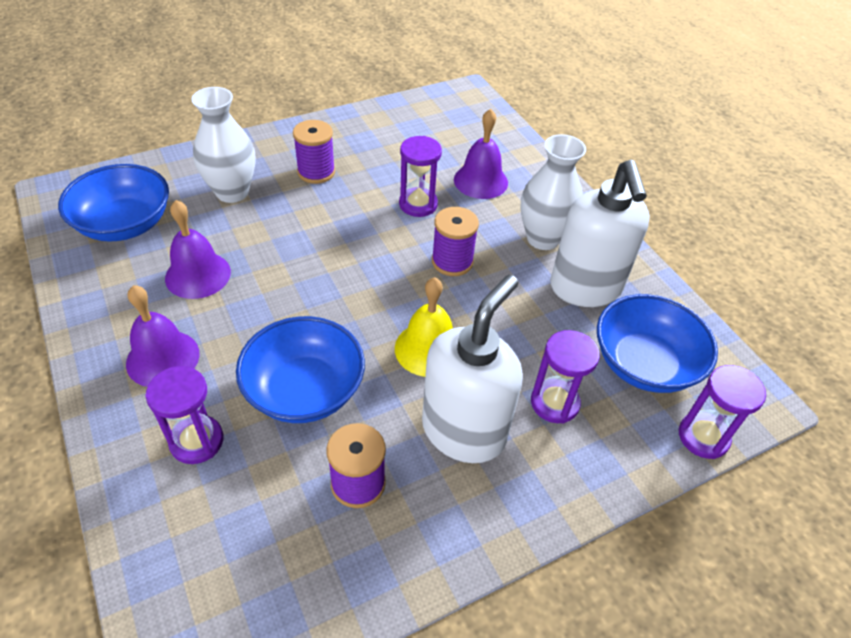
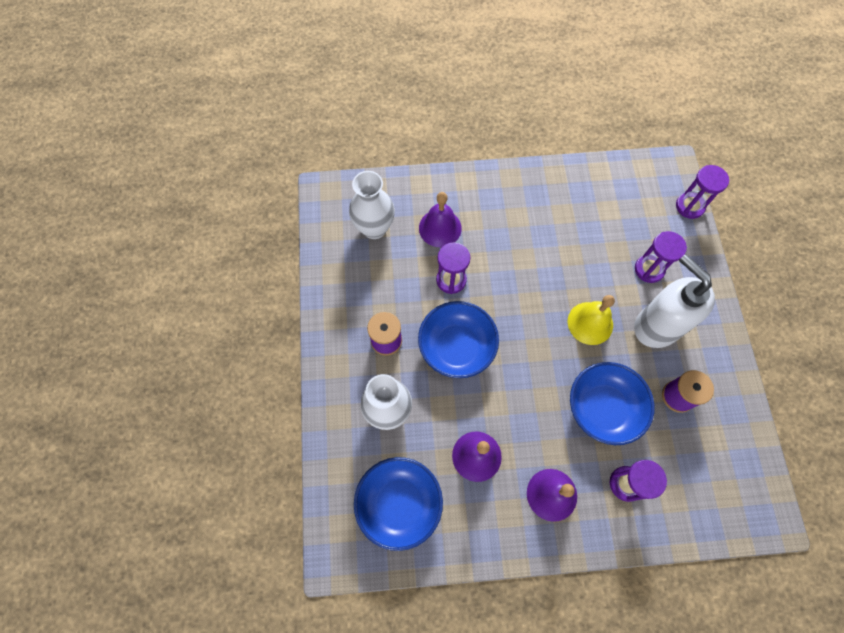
camera: 65 degrees left, 20 degrees up
purple spool [432,207,479,276] -> none
white vase [521,134,586,250] -> white vase moved to [349,171,395,239]
white soap dispenser [550,160,650,307] -> none
blue bowl [597,294,718,393] -> blue bowl moved to [418,301,499,378]

